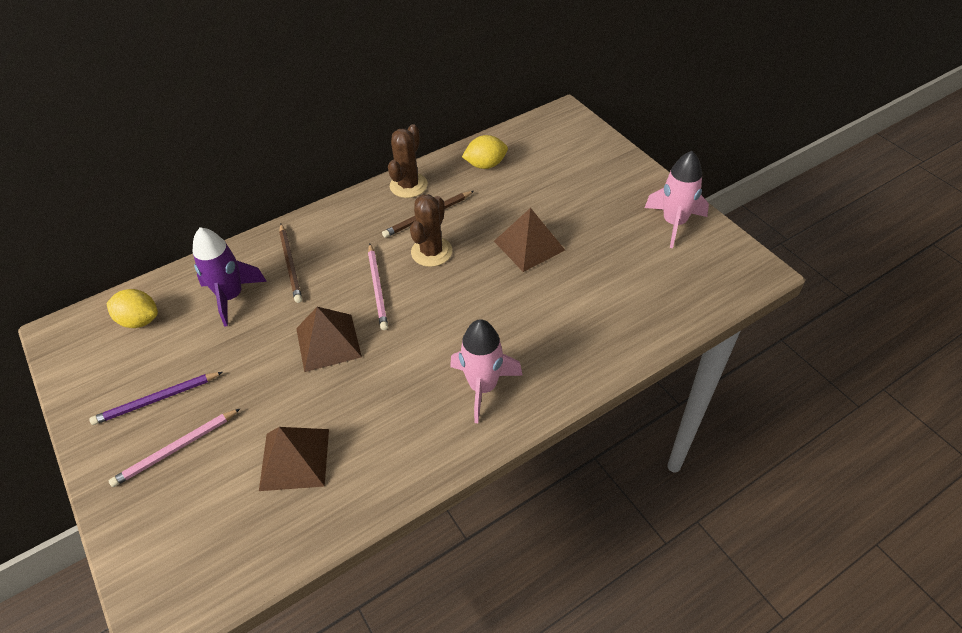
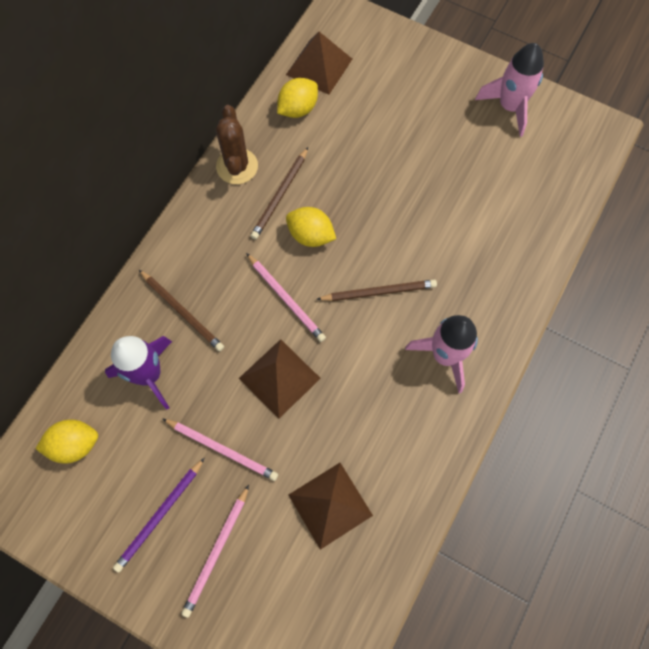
camera: 30 degrees left, 20 degrees up
brown cactus [410,194,452,267] -> yellow lemon [286,207,336,247]
brown pyramid [494,208,565,272] -> brown pyramid moved to [286,32,352,95]
none -> pink pencil [162,418,278,481]
none -> brown pencil [316,279,437,301]

